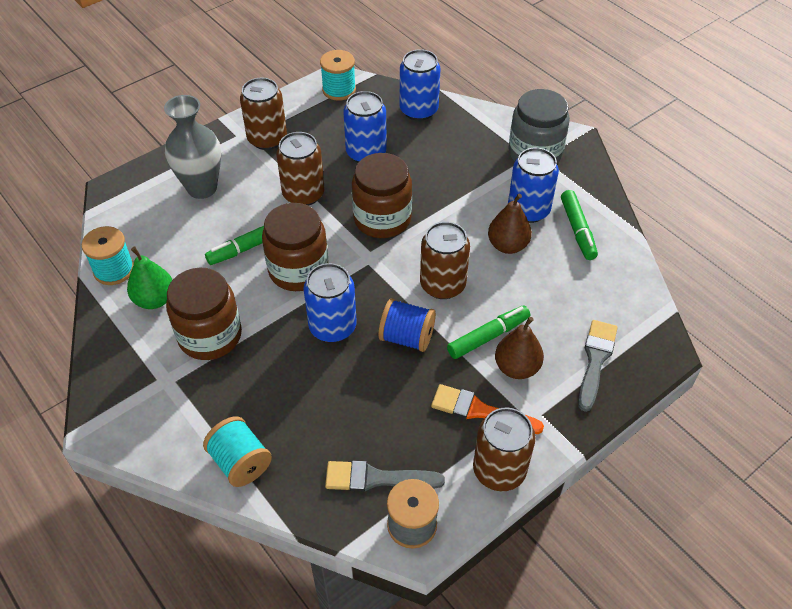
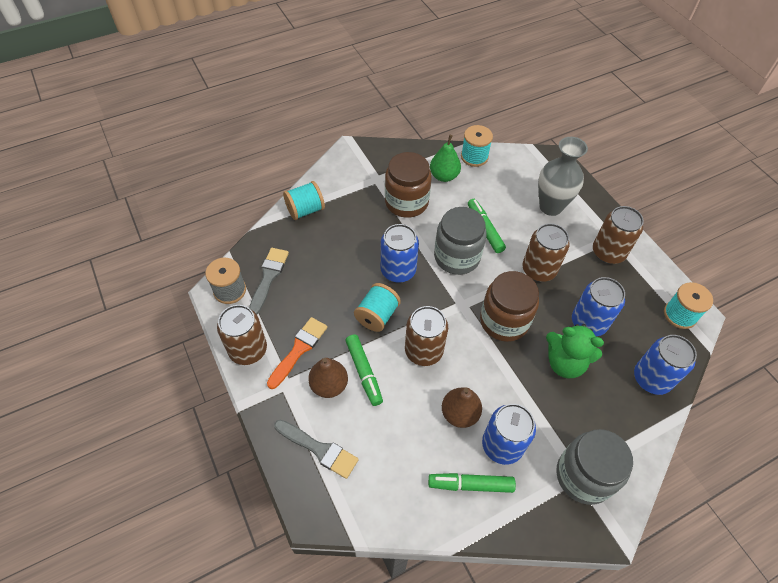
camera: 100 degrees right, 5 degrees up
brown jar [262,203,328,291] -> grey jar [434,207,486,275]
blue spool [378,298,436,352] -> turquoise spool [354,283,401,332]
none -> green teddy bear [546,324,604,378]

